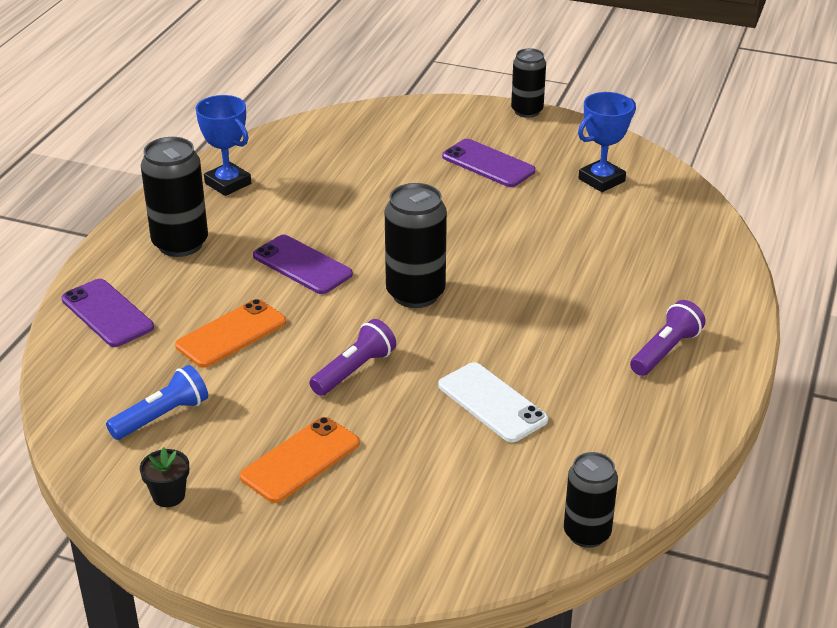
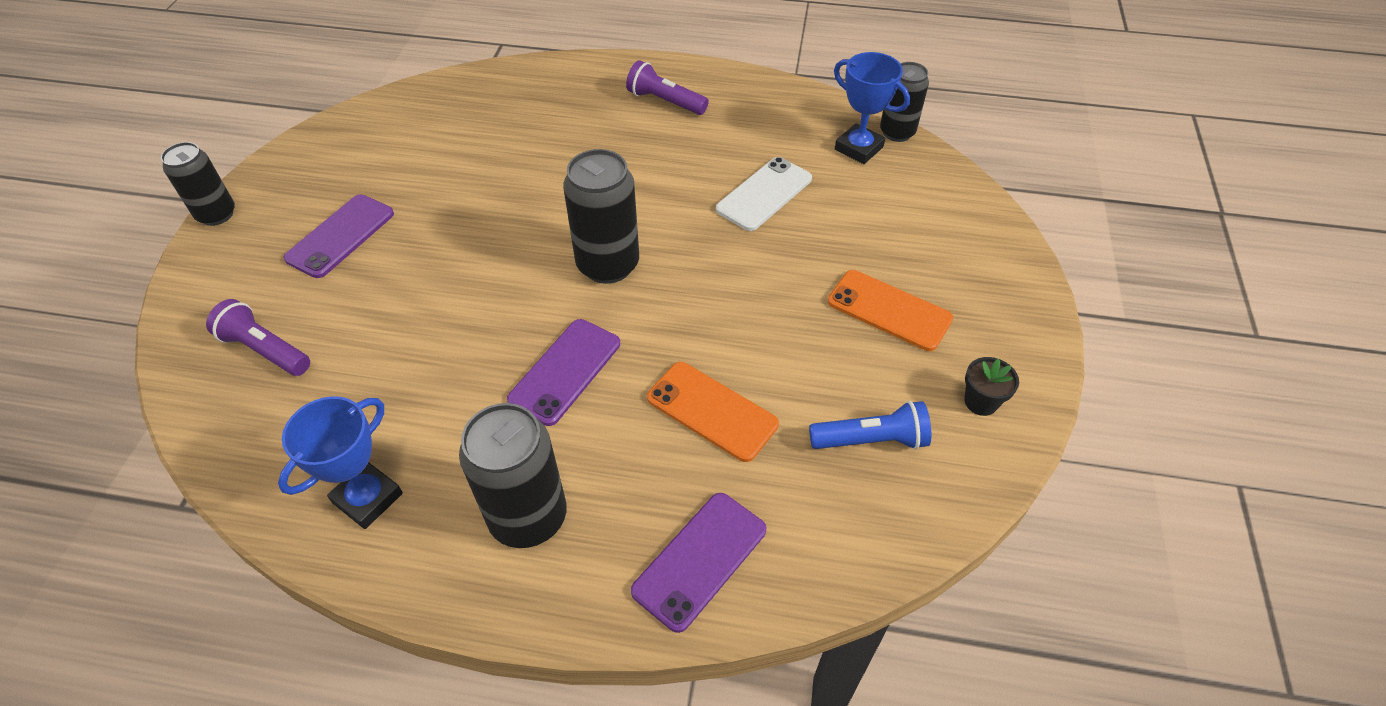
camera: 100 degrees left, 15 degrees up
blue flashlight [106,365,208,440] -> blue flashlight turned 135 degrees clockwise [809,401,931,450]
purple flashlight [309,319,396,396] -> purple flashlight moved to [206,299,310,376]
blue trophy [578,92,636,192] -> blue trophy moved to [834,52,910,164]

